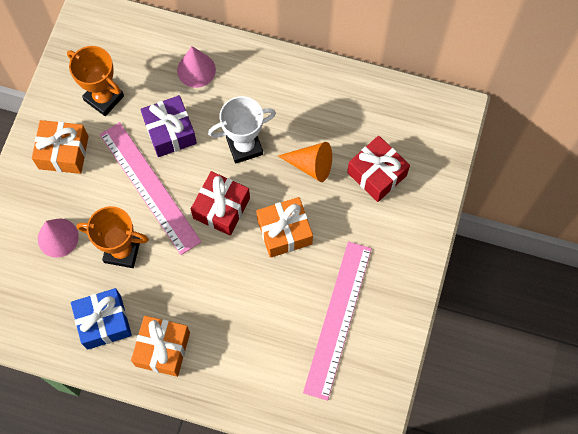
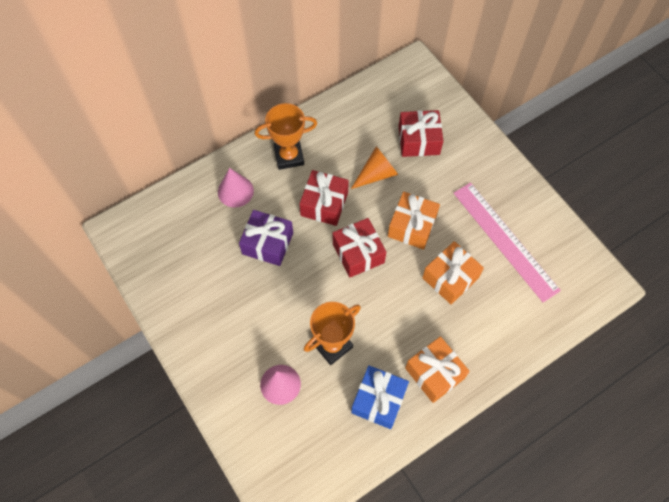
camera: 50 degrees left, 5 degrees down
orange gift [32,120,89,174] -> orange gift moved to [422,241,484,304]
orange trophy [67,46,124,116] -> orange trophy moved to [255,103,317,170]
pink ruler [100,122,201,255] -> none
white trophy [208,96,276,164] -> red gift [299,170,349,226]

